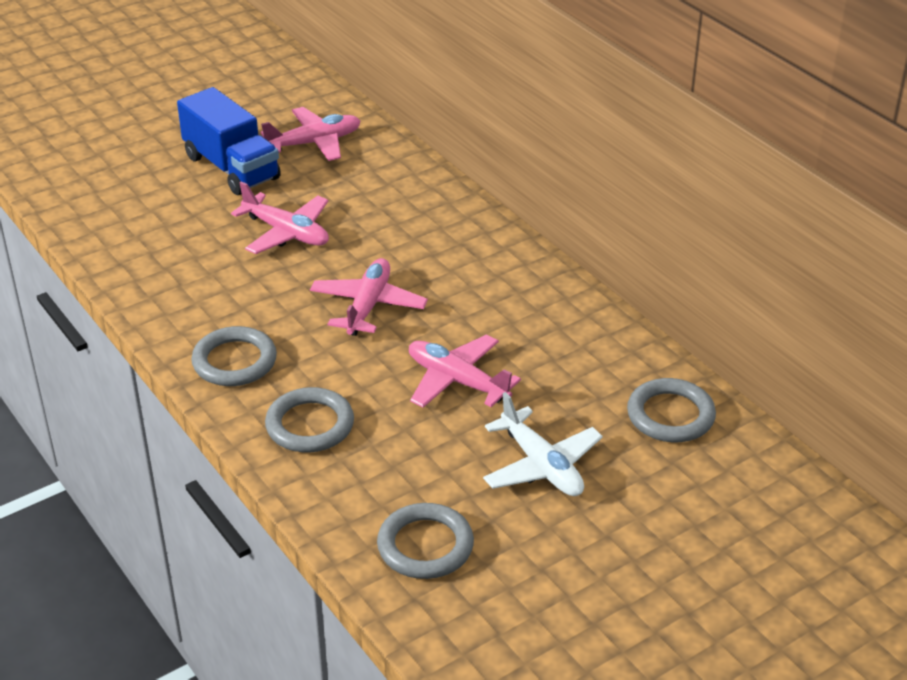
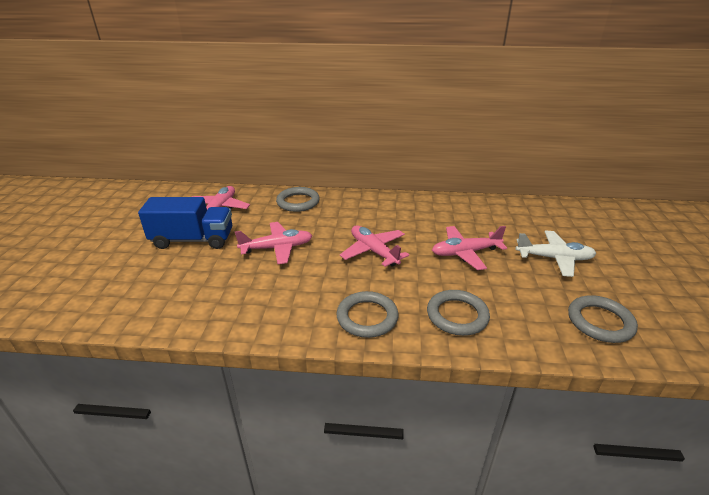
camera: 50 degrees left, 5 degrees down
grey ring [627,378,716,442] -> grey ring moved to [276,187,320,212]

